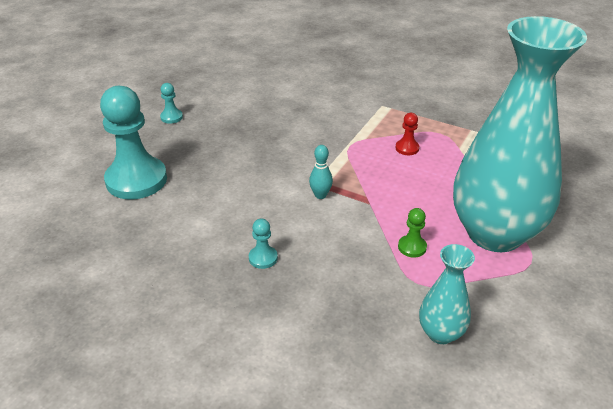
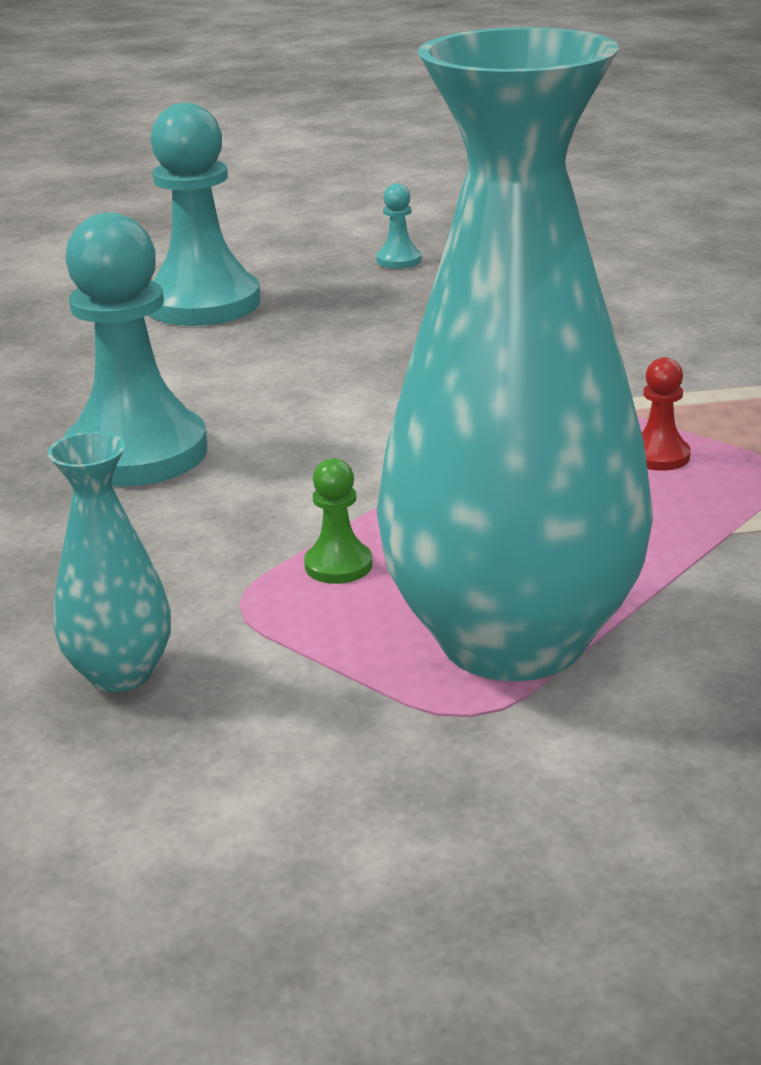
camera: 55 degrees right, 10 degrees down
turquoise pawn [249,219,278,269] -> turquoise pawn [64,213,207,487], size x2.40
turquoise bowling pin [309,145,333,199] -> none

